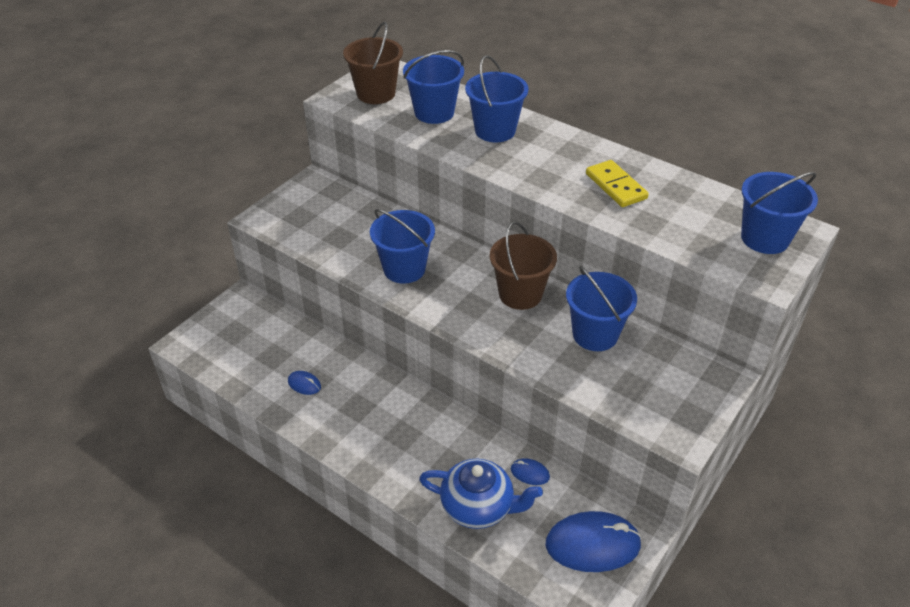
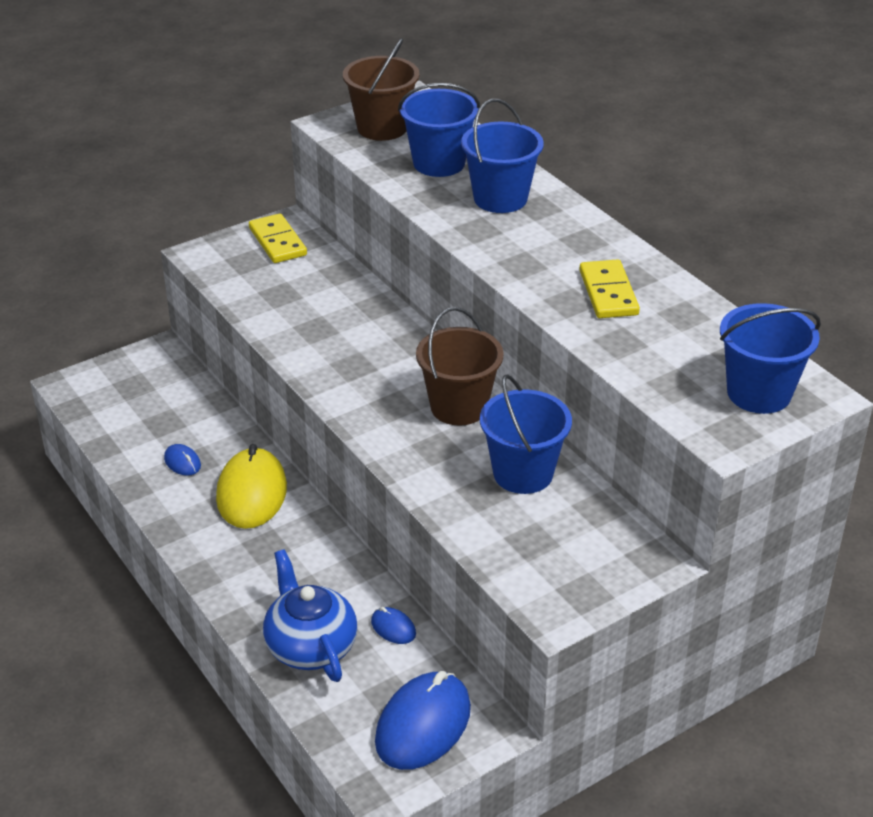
camera: 20 degrees right, 5 degrees down
blue bucket [370,209,435,284] -> none
blue teapot [419,459,543,529] -> blue teapot turned 150 degrees counterclockwise [263,549,357,682]
blue mouse [545,511,642,572] -> blue mouse turned 75 degrees counterclockwise [375,671,471,770]
none -> yellow mouse [216,444,287,529]
none -> yellow domino [249,213,307,263]

